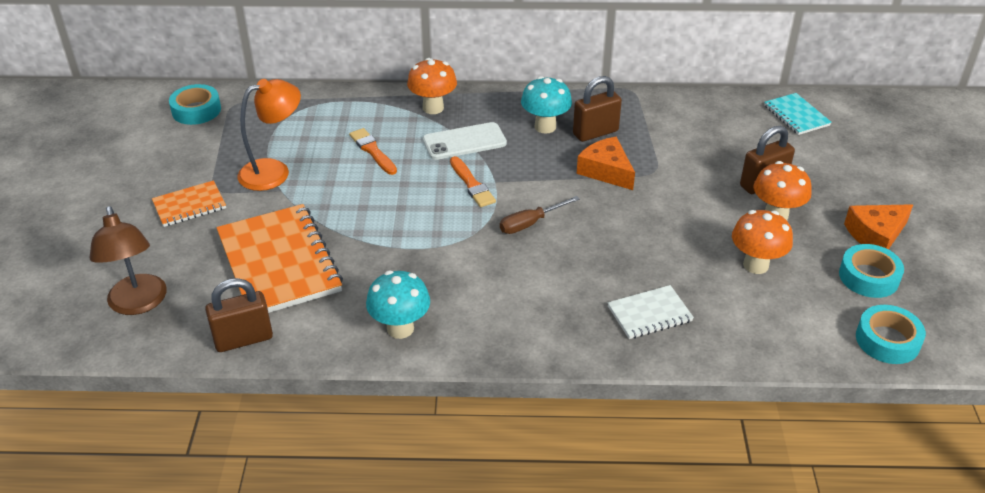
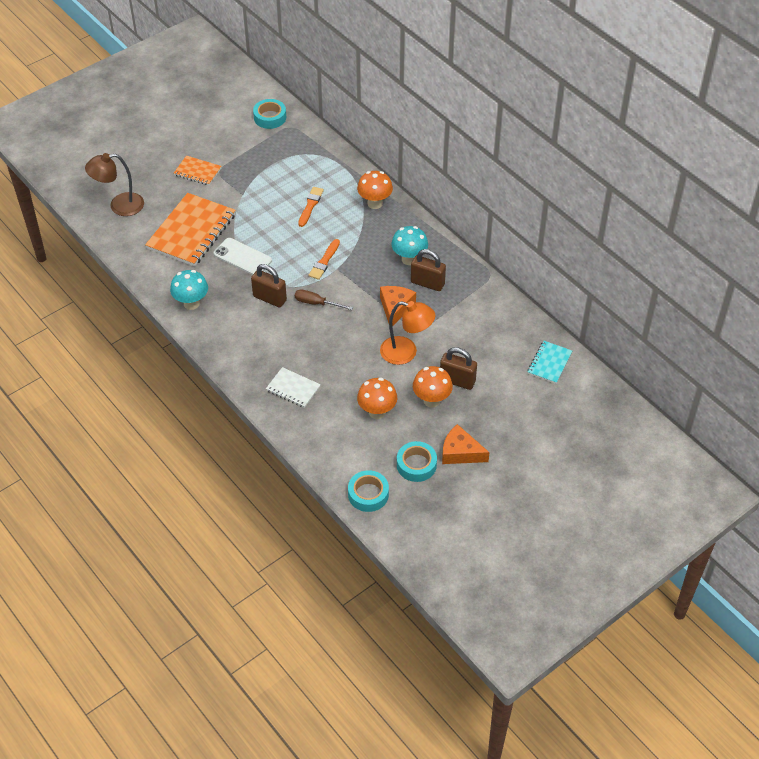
camera: 50 degrees right, 10 degrees up
brown lamp [89,206,167,315] -> brown lamp turned 45 degrees clockwise [85,153,144,216]
brown padlock [205,278,273,352] -> brown padlock moved to [251,264,287,308]
orange lamp [238,79,301,191] -> orange lamp moved to [380,301,435,365]
white phone [423,122,507,160] -> white phone moved to [213,238,272,275]

